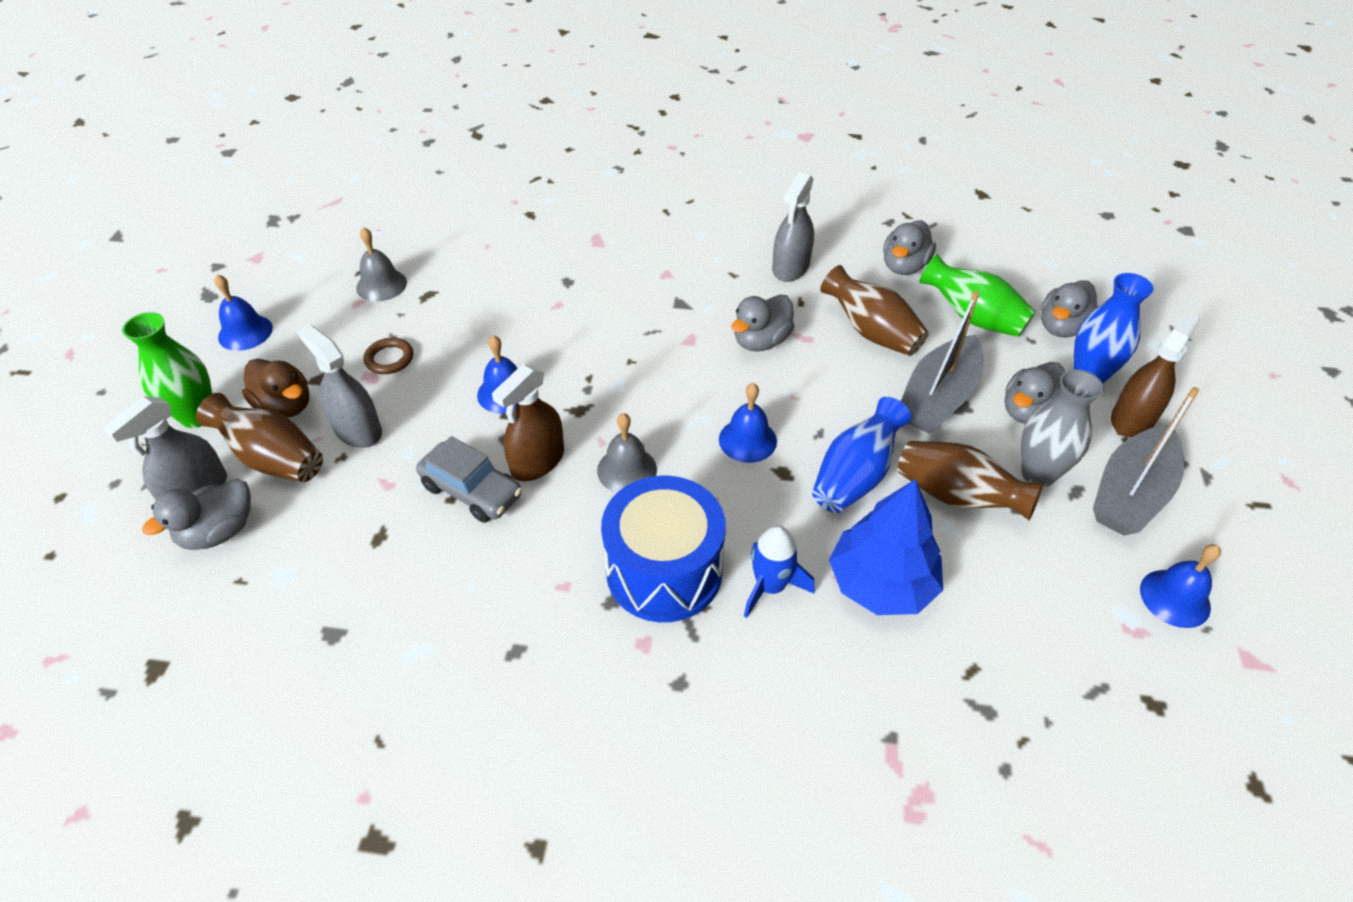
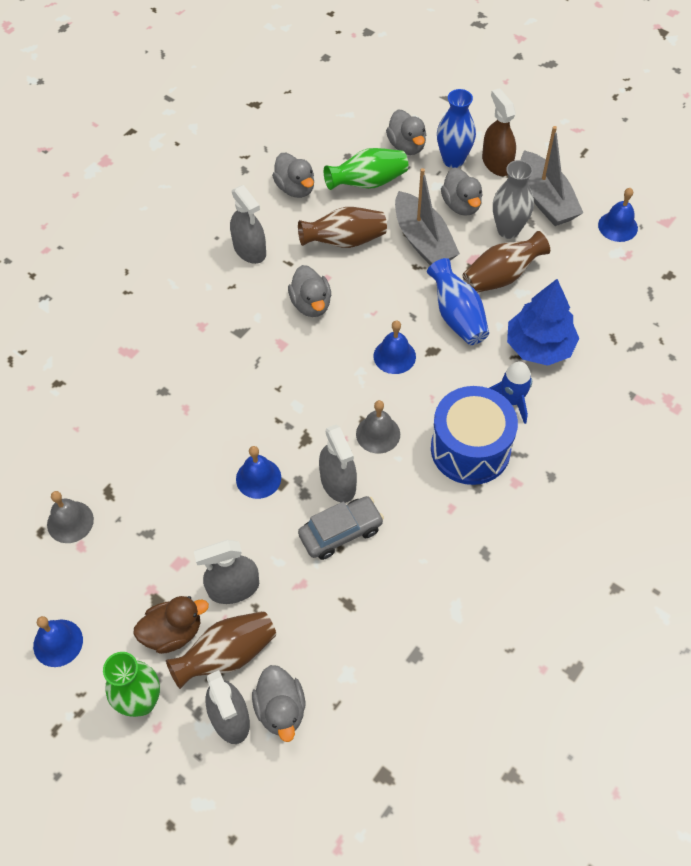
camera: 60 degrees left, 10 degrees up
brown ring [364,338,413,374] -> none
brown spray bottle [492,364,564,481] -> grey spray bottle [319,424,357,503]

